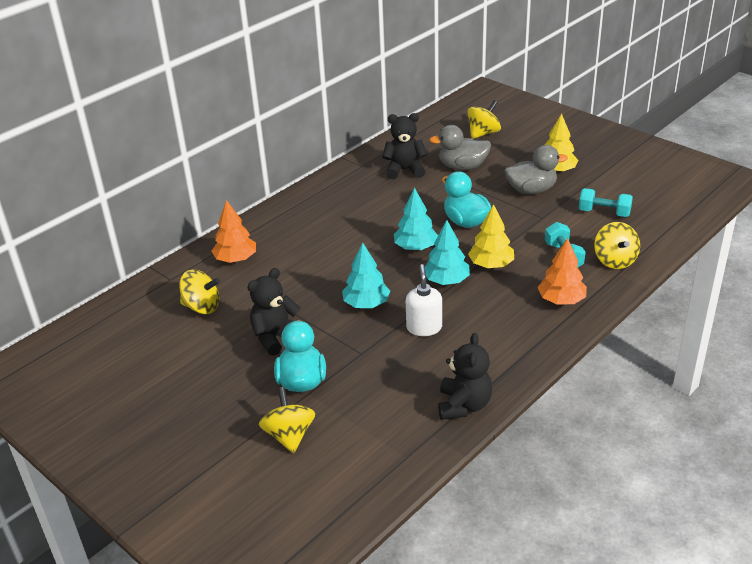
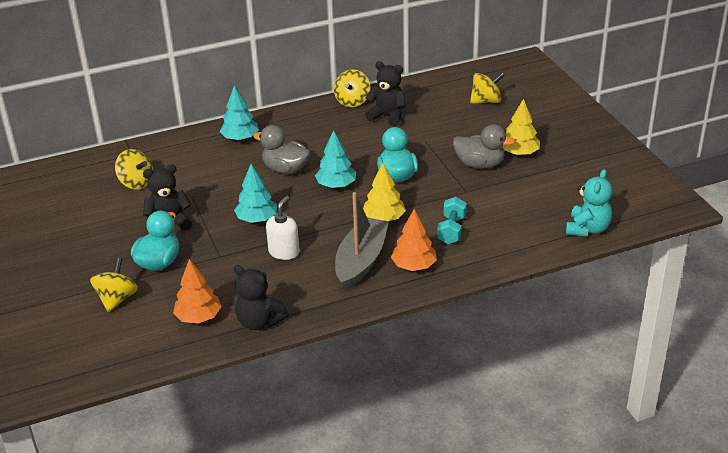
camera: 25 degrees right, 0 degrees up
orange tree [212,200,256,263] -> orange tree moved to [173,259,222,324]
turquoise tree [425,220,470,285] -> turquoise tree moved to [220,85,259,141]
grey duck [429,125,491,170] -> grey duck moved to [253,125,310,174]
black teddy bear [438,333,493,420] -> black teddy bear turned 90 degrees clockwise [234,265,289,330]
turquoise dumbbell [579,188,633,217] -> none
yellow spinning top [594,222,640,269] -> yellow spinning top moved to [334,70,370,107]
none -> grey boat [335,192,389,291]
none -> turquoise teddy bear [566,169,613,236]

